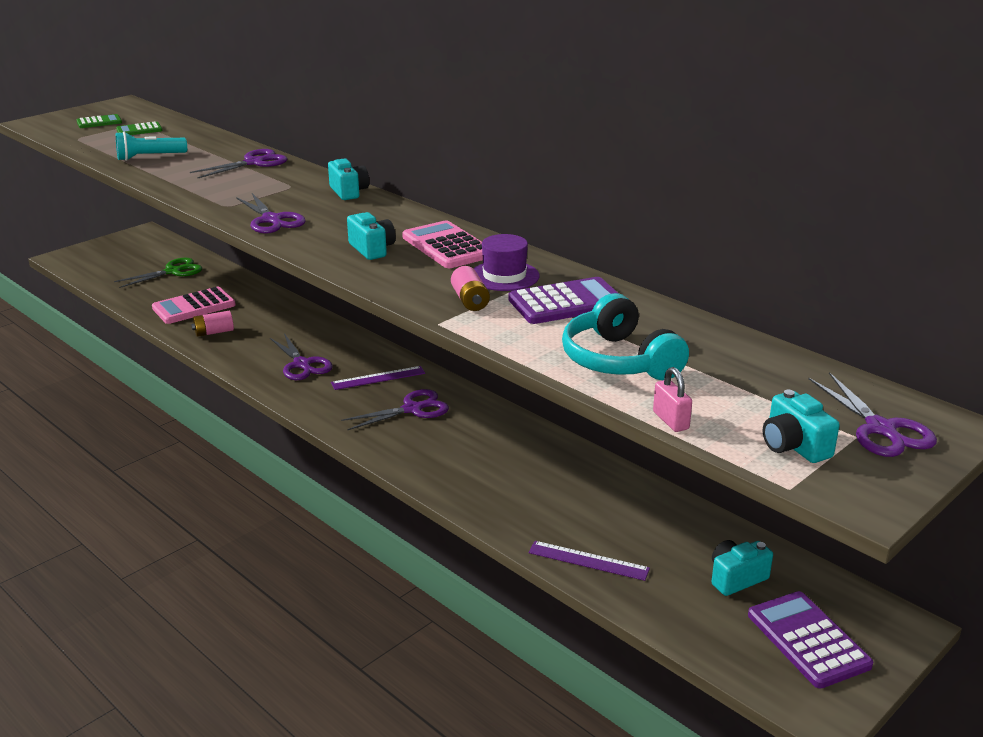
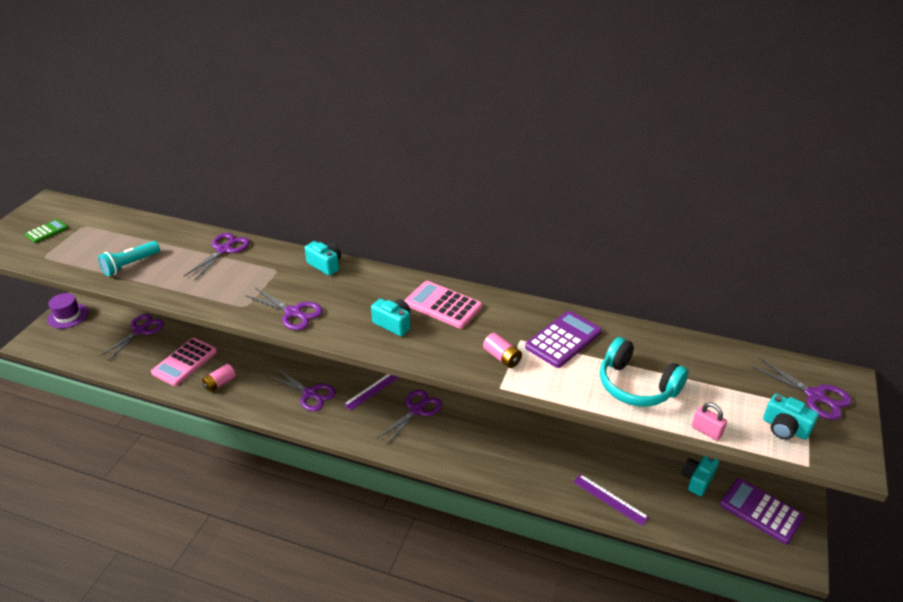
camera: 25 degrees left, 10 degrees up
green scissors [114,258,202,288] -> purple scissors [100,314,164,361]
green calculator [116,122,162,135] -> none
purple hat [473,234,540,291] -> purple hat moved to [47,293,88,329]
purple ruler [529,541,650,581] -> purple ruler turned 45 degrees clockwise [573,474,649,526]

